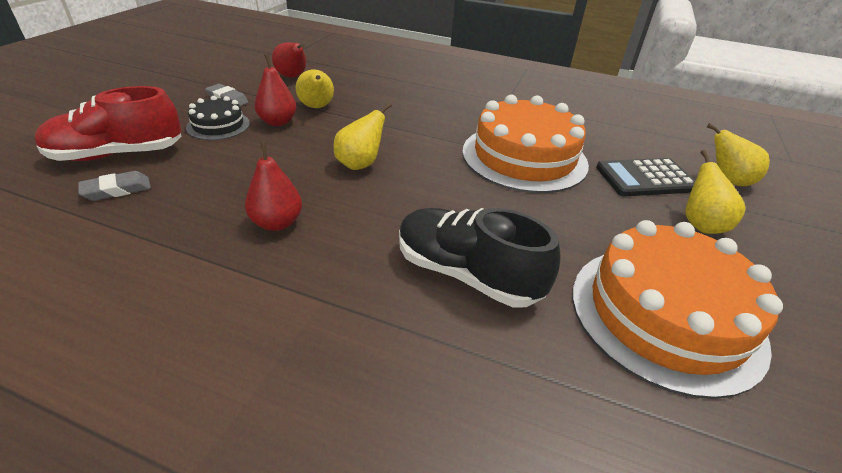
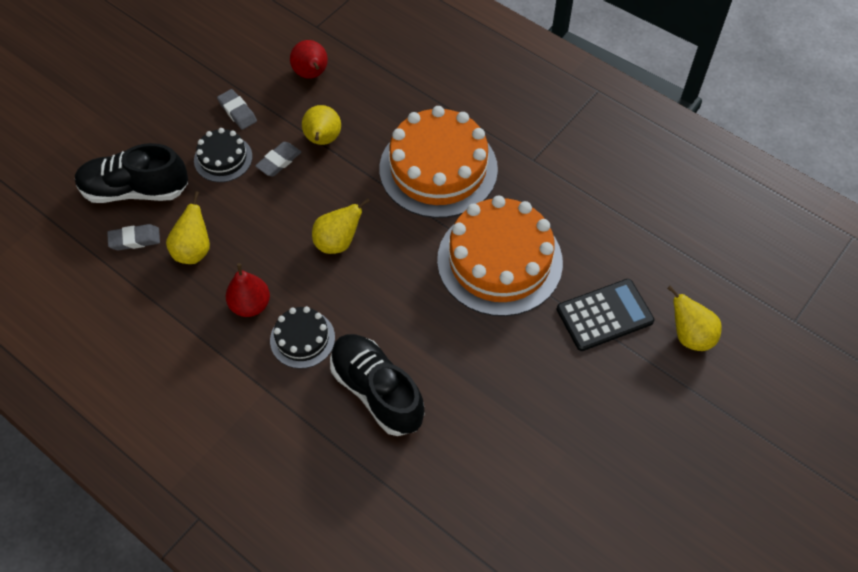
camera: 20 degrees right, 20 degrees up
red shoe [35,86,182,161] -> black shoe [75,143,188,203]
red pear [254,54,296,126] -> grey eraser [255,142,301,176]
orange cake [572,220,783,399] -> orange cake moved to [380,106,498,218]
black calculator [596,158,695,196] -> black calculator turned 150 degrees clockwise [557,279,655,351]
yellow pear [685,150,746,234] -> yellow pear moved to [166,191,210,264]
none -> black cake [270,306,335,369]

